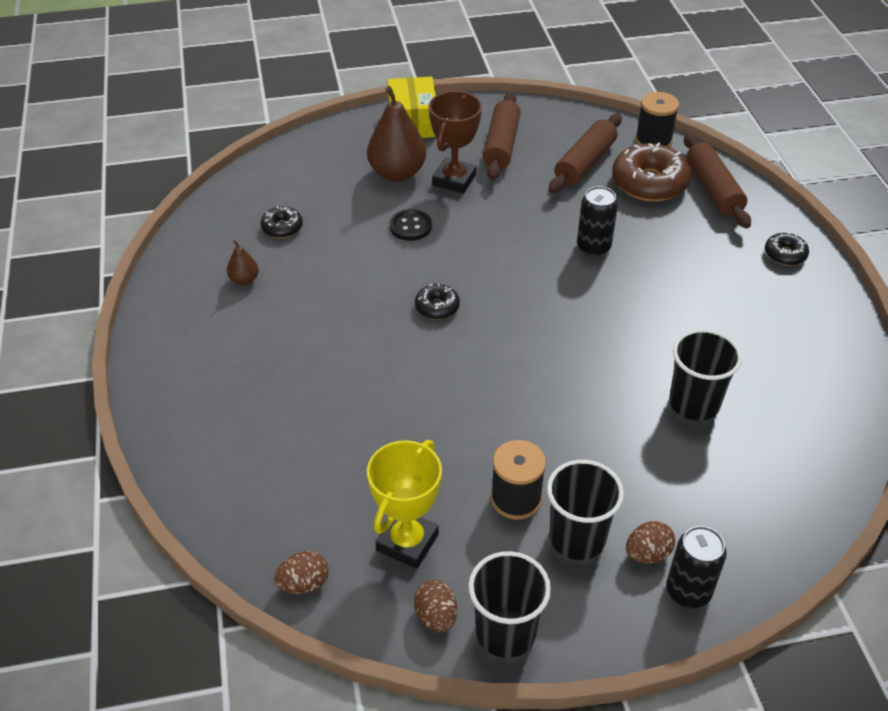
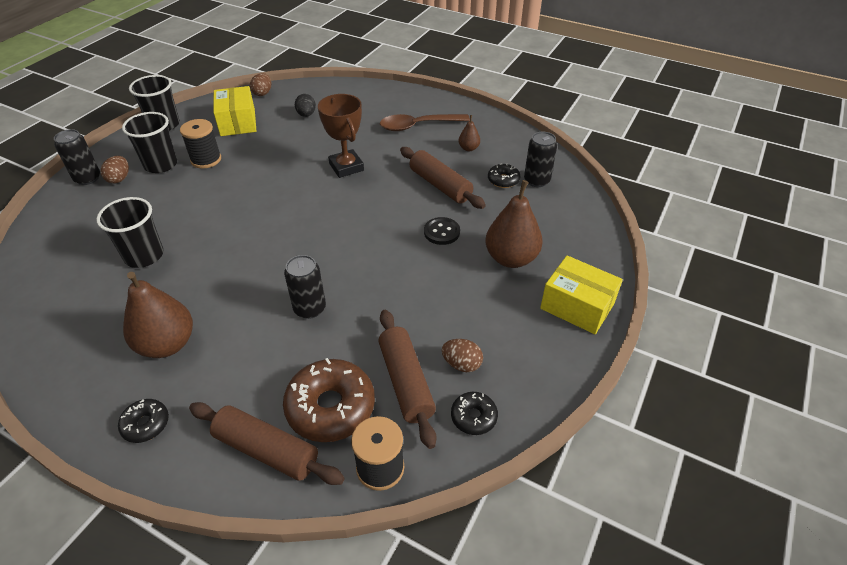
camera: 130 degrees right, 0 degrees up
yellow trophy [367,440,442,569] -> yellow box [213,86,256,136]
brown egg [414,580,457,632] -> brown egg moved to [442,339,483,372]
black donut [415,283,460,319] -> black donut moved to [451,392,498,435]
brown trophy [429,91,482,193] -> brown trophy moved to [318,94,364,178]
brown rolling pin [483,92,521,180] -> brown rolling pin moved to [400,147,486,209]
none -> brown pear [123,272,193,358]
none -> black egg [295,94,316,117]
none -> brown spoon [380,114,470,131]
none -> black can [524,132,557,187]

